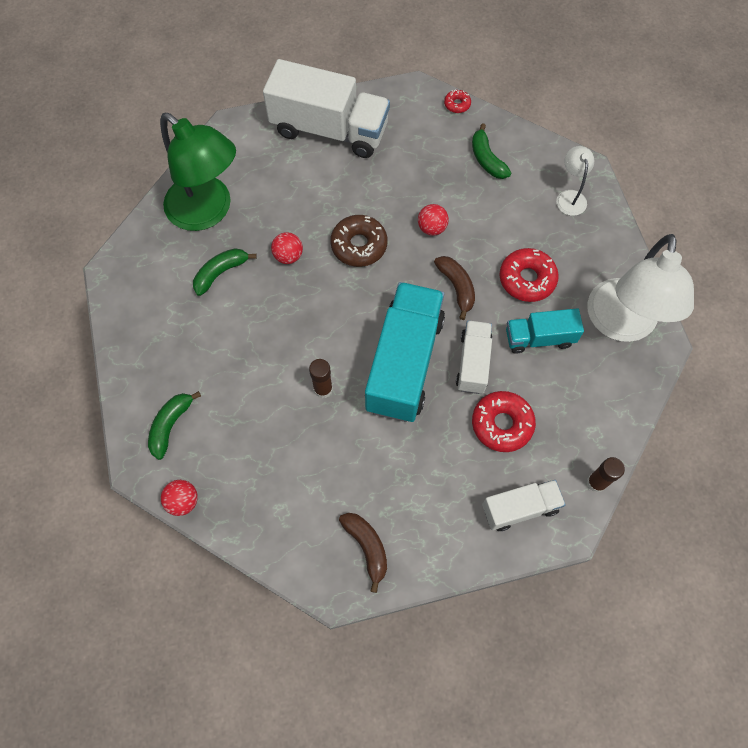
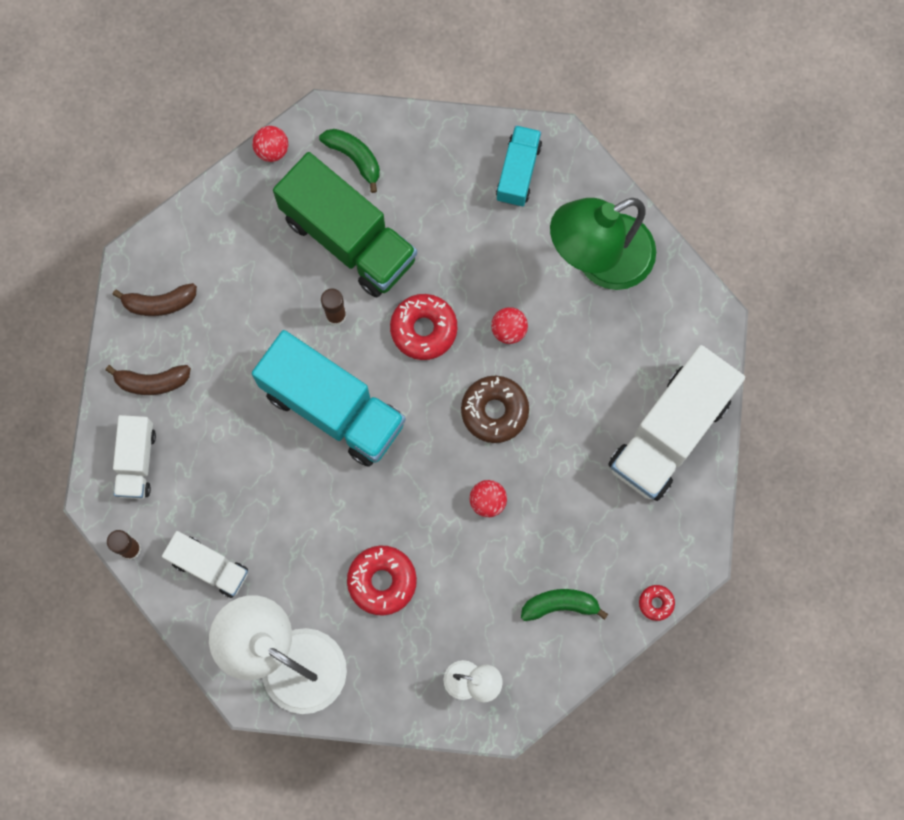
camera: 110 degrees right, 10 degrees up
green banana [193,248,257,296] -> none
brown banana [434,256,475,320] -> brown banana moved to [106,365,191,395]
white truck [456,320,492,394] -> white truck moved to [162,531,248,598]
red donut [472,391,536,452] -> red donut moved to [390,294,457,360]
turquoise truck [506,308,584,354] -> turquoise truck moved to [496,125,542,207]
none -> green truck [273,152,417,298]

